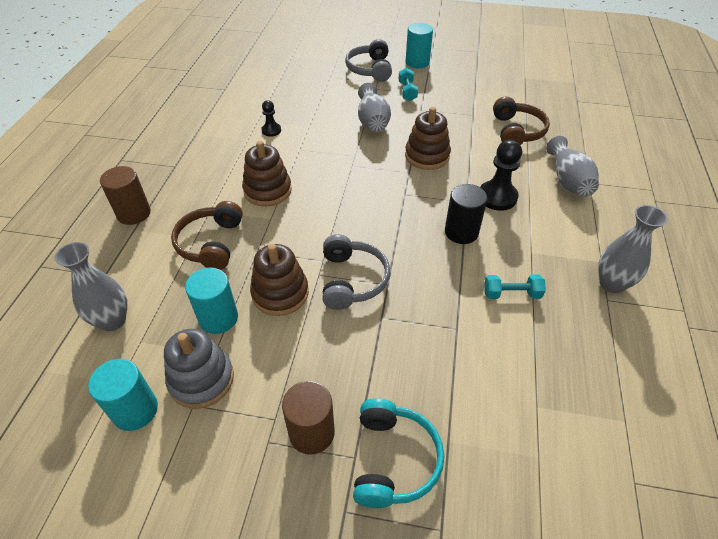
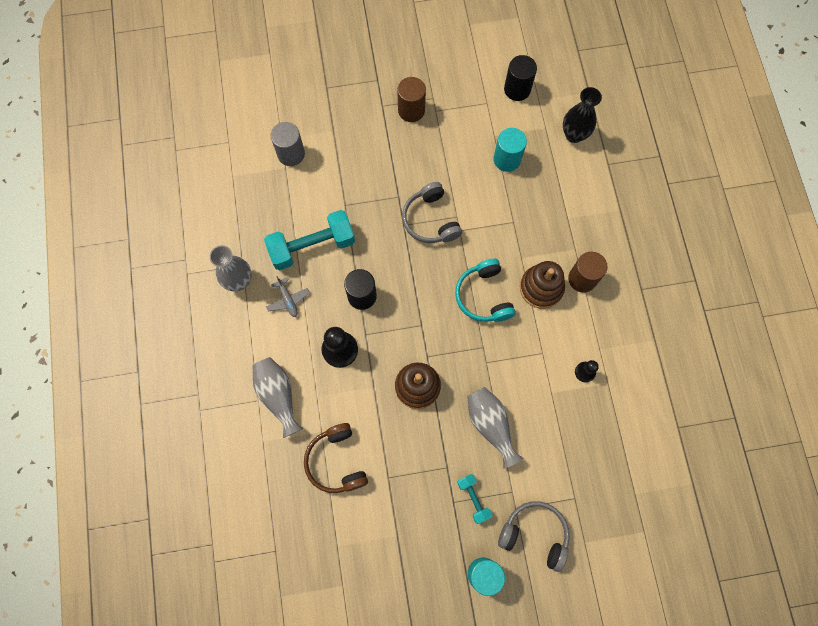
camera: 160 degrees right, 25 degrees up
grey vase [55,242,127,331] -> black vase [563,87,602,143]
turquoise cylinder [88,359,158,431] -> black cylinder [504,55,537,101]
brown cylinder [100,166,151,225] -> brown cylinder moved to [568,252,608,293]
grey stacking toy [164,329,234,409] -> none
brown headphones [171,201,243,270] -> none
brown stacking toy [250,244,309,316] -> none
grey headphones [345,39,392,82] -> grey headphones turned 45 degrees counterclockwise [498,501,570,572]
turquoise headphones [353,398,444,508] -> turquoise headphones moved to [455,259,516,322]
turquoise dumbbell [484,274,546,299] -> turquoise dumbbell [264,210,355,270], size x1.98
none -> grey plane [266,276,310,317]
none -> grey cylinder [271,122,305,166]

